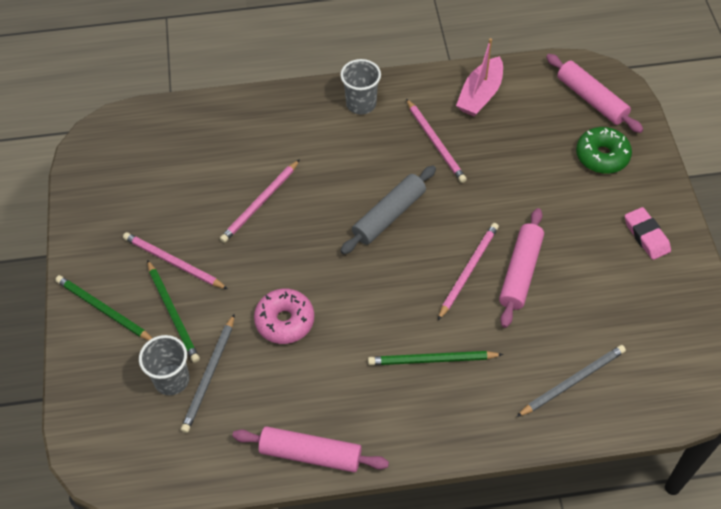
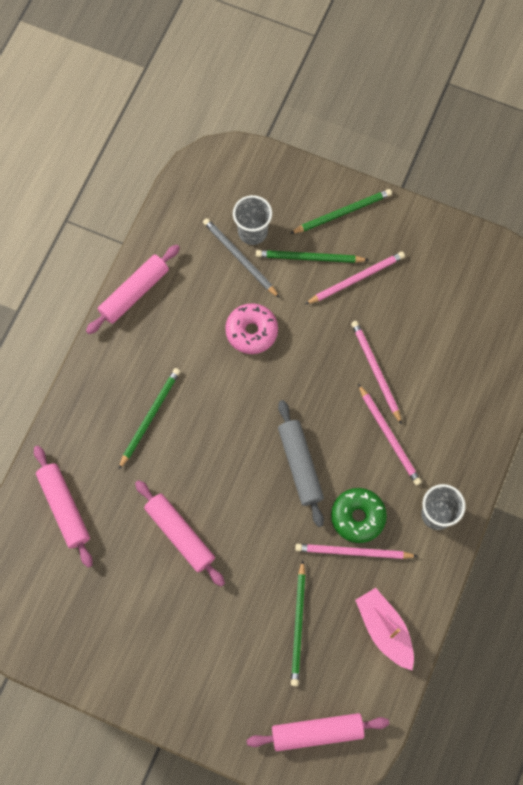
camera: 120 degrees right, 15 degrees up
pink pencil [438,223,499,320] -> pink pencil moved to [358,384,422,485]
grey pencil [516,345,626,417] -> pink rolling pin [34,446,93,568]
green donut [576,127,632,174] -> green donut moved to [331,488,387,543]
pink eraser [625,207,671,260] -> none
none -> green pencil [291,560,305,686]

